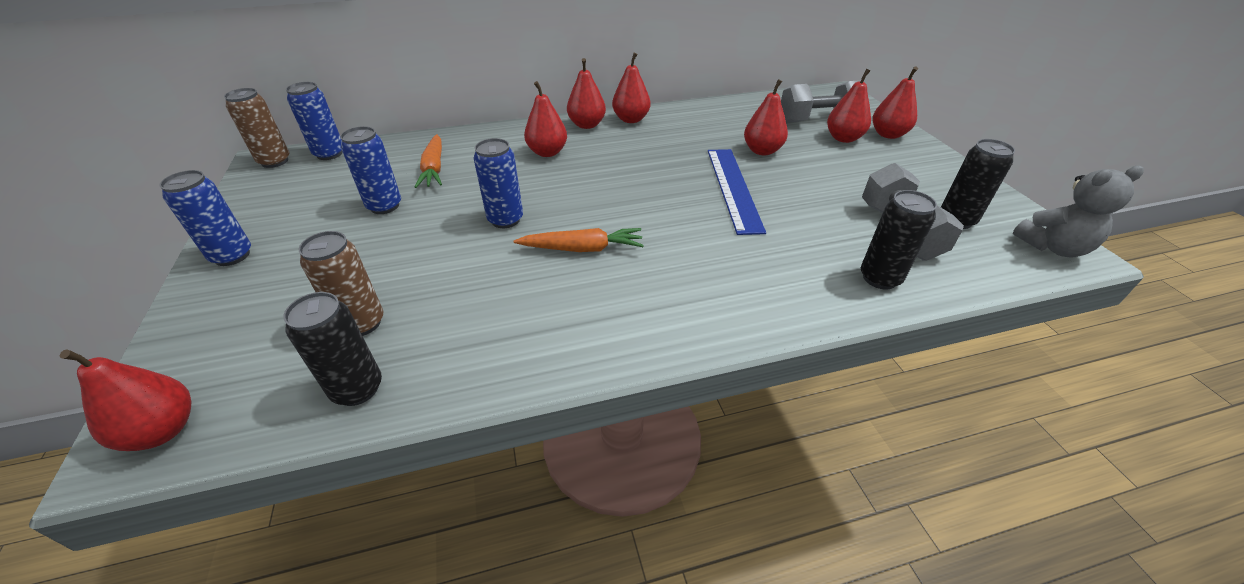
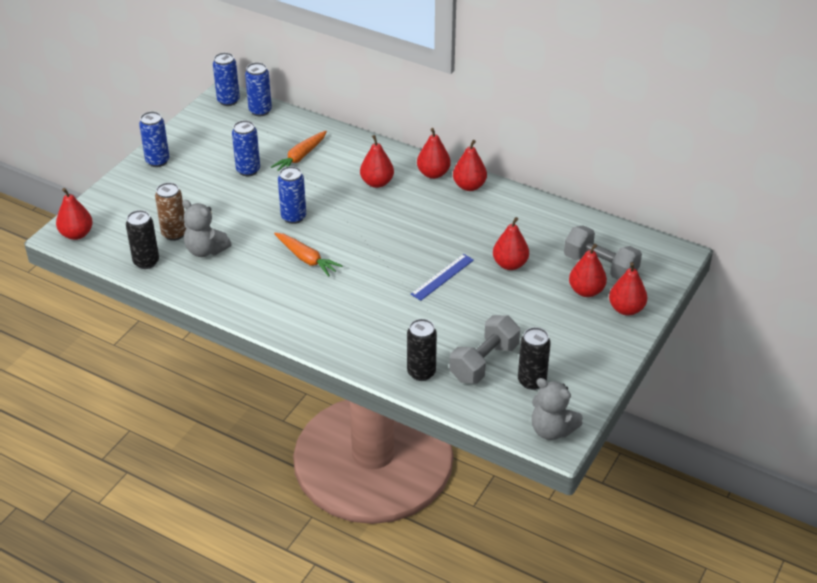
camera: 45 degrees right, 0 degrees up
brown can [224,88,289,168] -> blue can [213,52,240,106]
blue ruler [708,149,766,235] -> blue ruler [411,254,474,301], size x0.65
none -> grey teddy bear [182,200,232,257]

